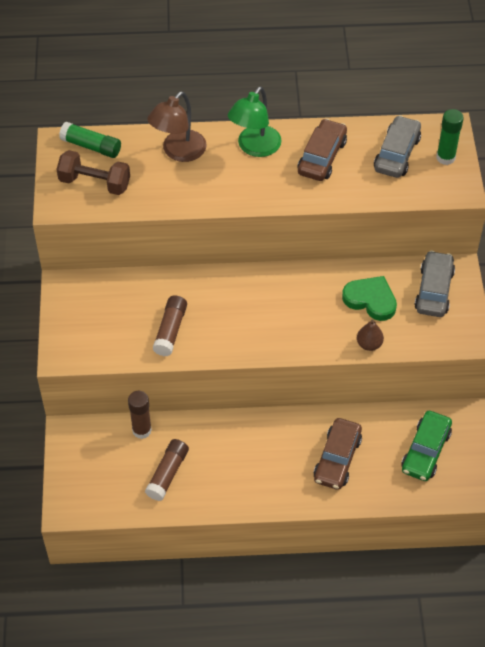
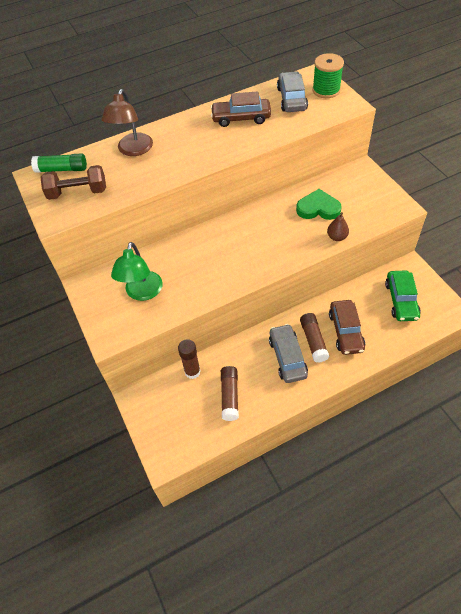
camera: 20 degrees left, 0 degrees up
brown glue stick [153,295,187,356] -> brown glue stick moved to [300,313,329,363]
green lamp [228,86,282,157] -> green lamp moved to [111,242,163,301]
brown car [298,119,347,181] -> brown car turned 90 degrees counterclockwise [211,91,271,127]
grey car [414,251,455,317] -> grey car moved to [269,324,308,383]
green glue stick [436,109,464,165] -> green spool [312,53,344,98]

